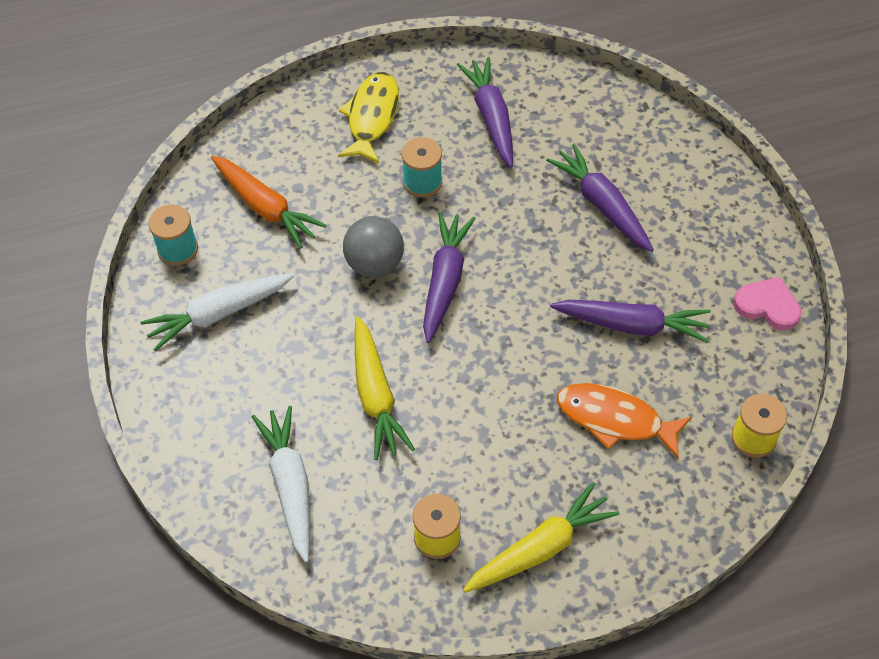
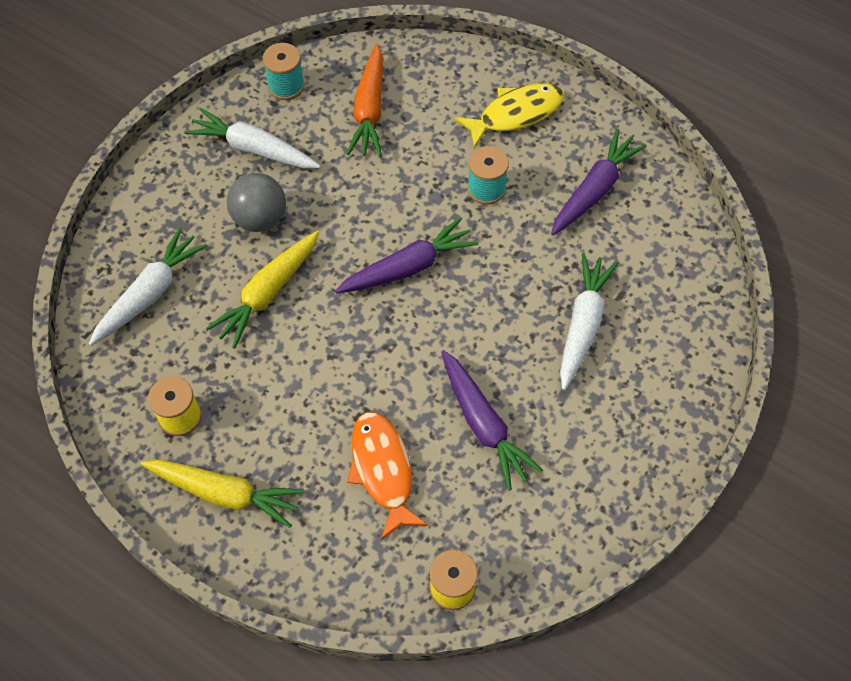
camera: 50 degrees right, 5 degrees up
grey ball [343,216,404,277] -> grey ball moved to [227,173,286,232]
purple carrot [546,143,654,252] -> white carrot [560,253,618,390]
pink heart [733,277,802,331] -> none

